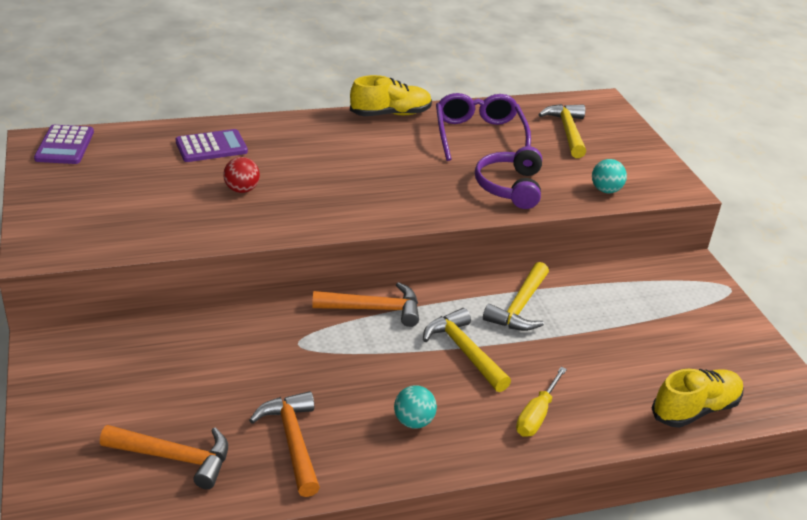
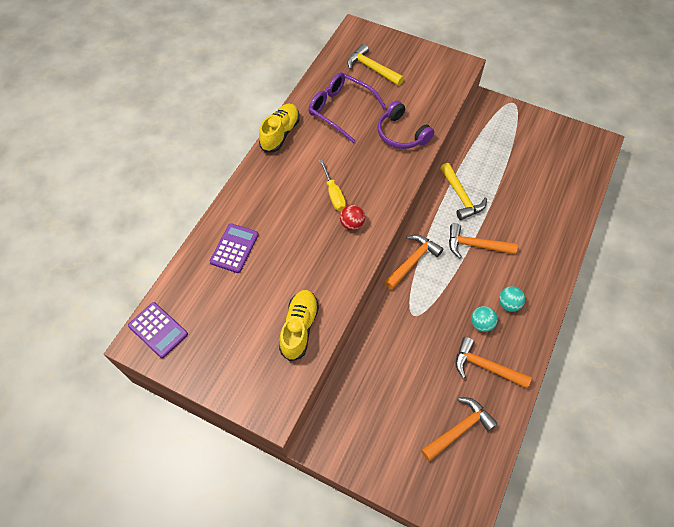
camera: 45 degrees left, 25 degrees up
red ball [223,157,260,193] -> red ball moved to [340,205,365,230]
yellow hammer [423,308,511,392] -> orange hammer [449,223,518,259]
yellow screwdriver [516,367,567,437] -> yellow screwdriver moved to [319,160,346,211]
turquoise ball [592,159,627,193] -> turquoise ball moved to [471,306,498,332]
yellow shoe [652,369,744,428] -> yellow shoe moved to [279,290,319,361]

